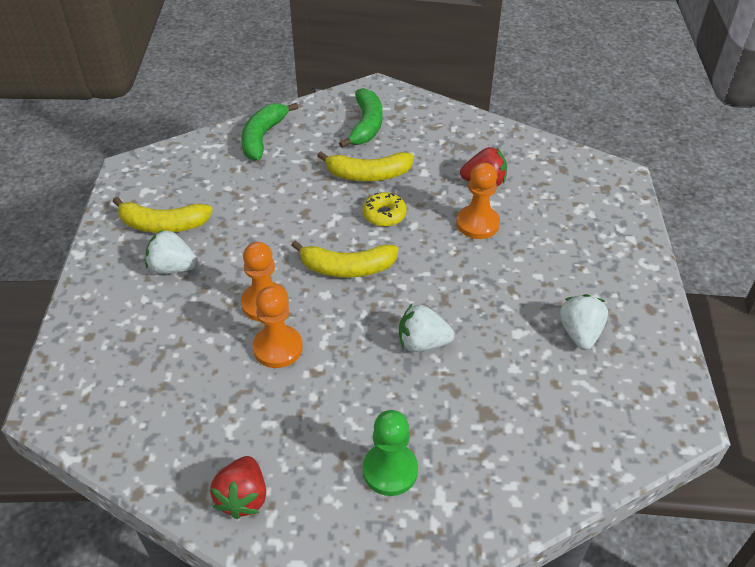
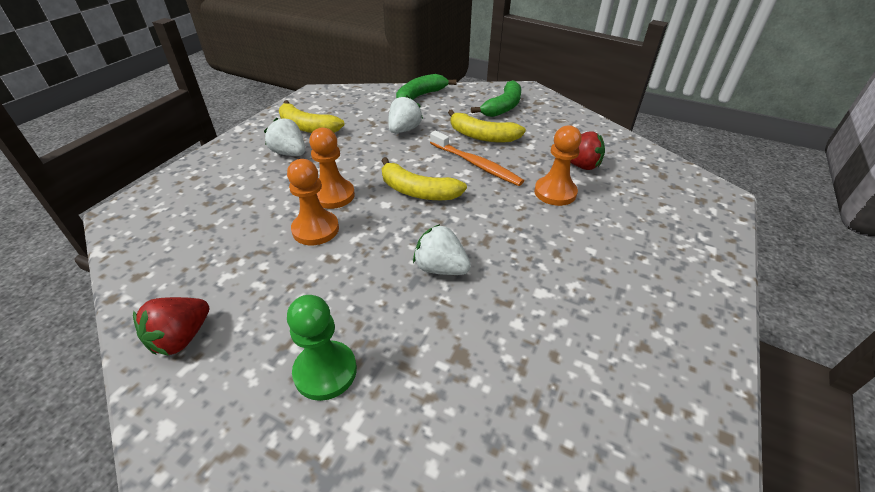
camera: 25 degrees right, 5 degrees down
yellow donut [363,192,407,227] -> orange toothbrush [430,131,524,186]
white strawberry [560,294,608,350] -> white strawberry moved to [388,95,423,133]

